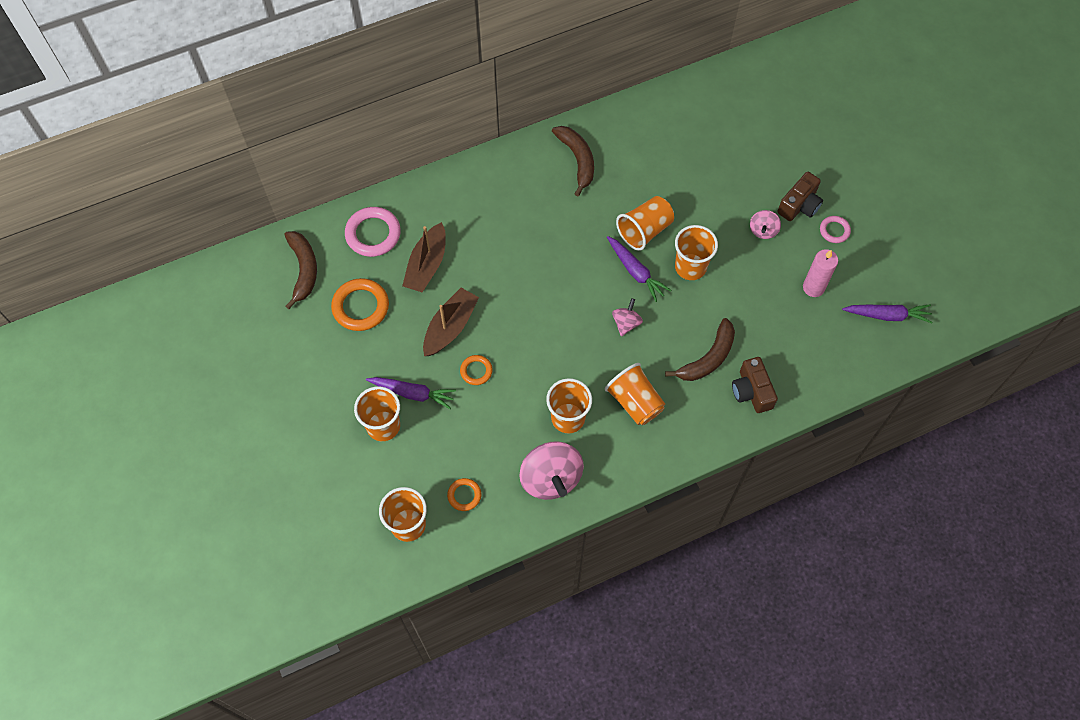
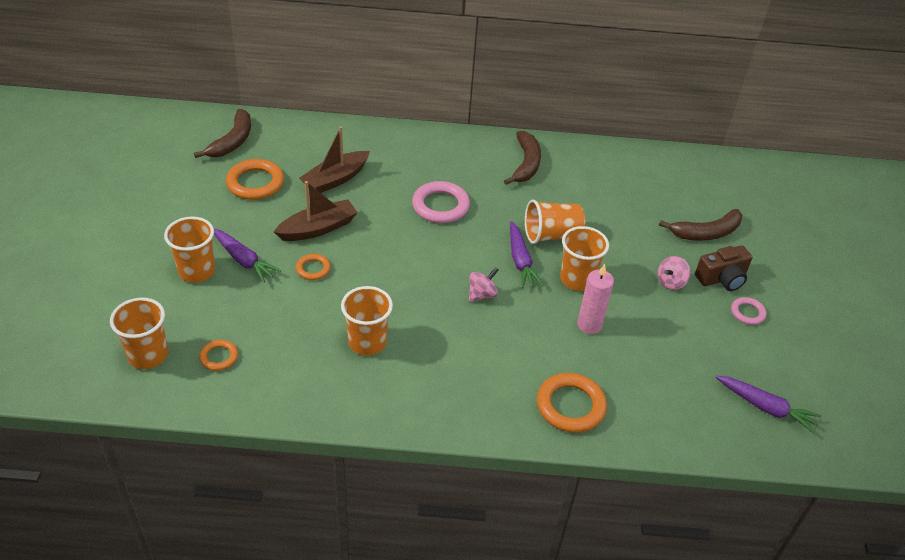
camera: 25 degrees right, 20 degrees down
pink ring [345,207,401,257] -> pink ring moved to [412,181,470,223]
pink spinning top [519,442,584,500] -> none
orange cup [605,363,665,425] -> none
brown banana [665,318,735,381] -> brown banana moved to [659,209,742,241]
brown camera [732,357,778,413] -> orange ring [537,373,607,433]
pink candle [803,249,838,297] -> pink candle moved to [577,264,614,334]

